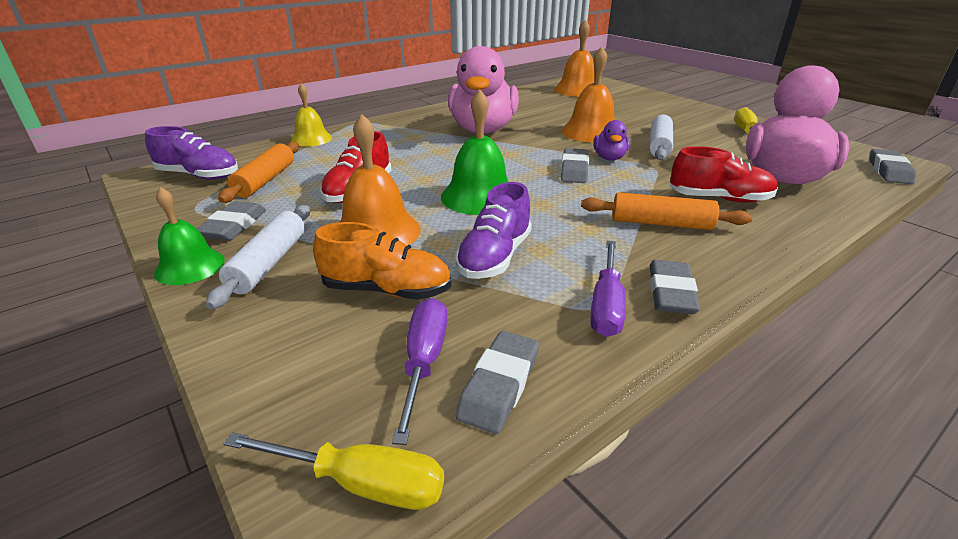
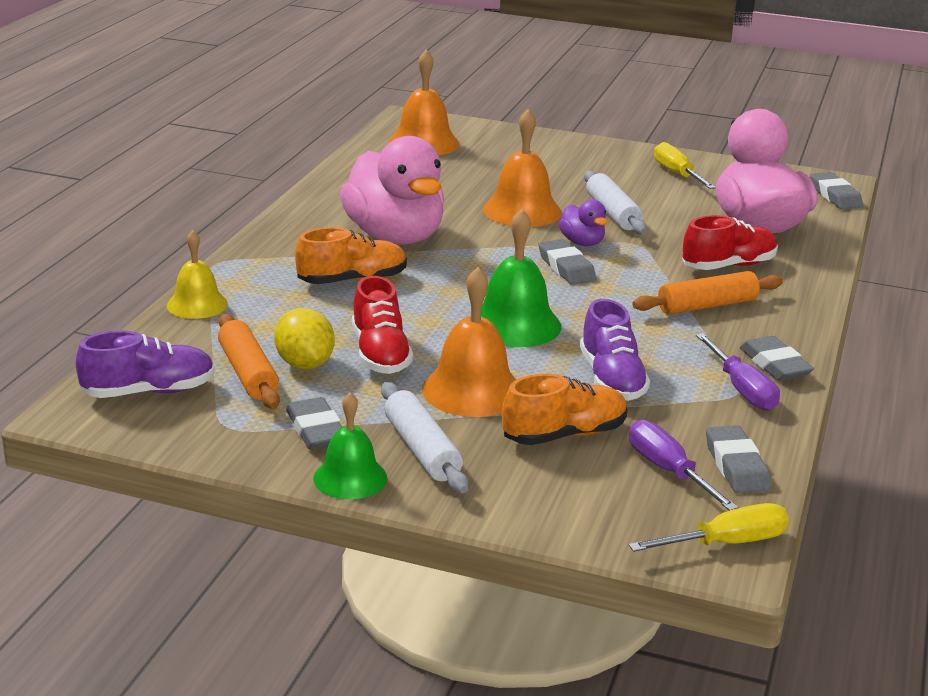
camera: 35 degrees left, 5 degrees down
none -> yellow lemon [274,308,335,369]
none -> orange shoe [295,227,407,284]

